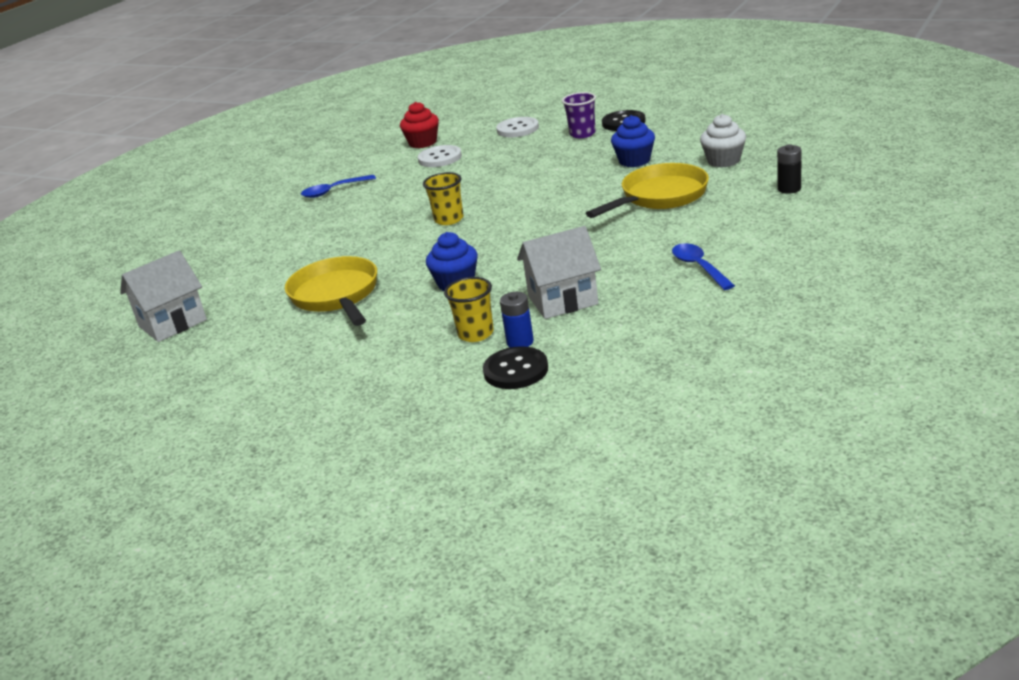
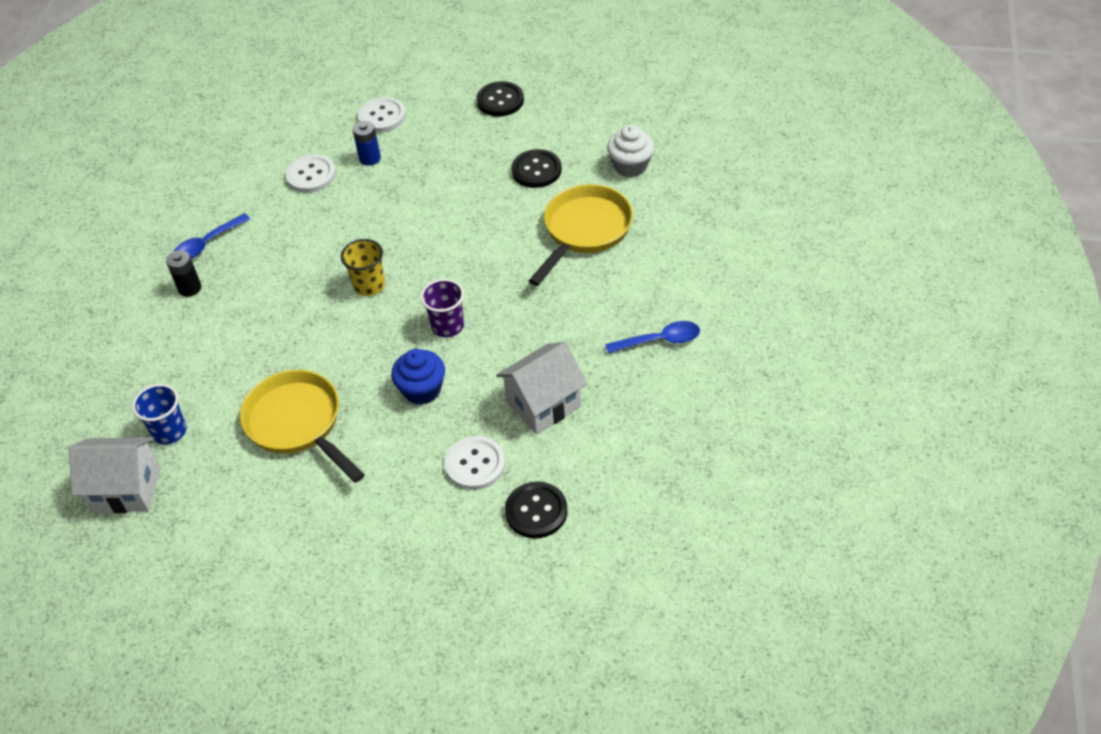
camera: 20 degrees left, 20 degrees up
white house [120,251,207,342] -> white house turned 60 degrees clockwise [69,437,160,513]
red cupcake [400,102,439,148] -> none
yellow cup [444,277,494,342] -> white button [445,436,505,490]
blue battery [500,292,534,348] -> blue battery moved to [353,121,381,166]
purple cup [562,92,596,138] -> purple cup moved to [420,279,464,337]
blue cupcake [611,115,655,167] -> black button [511,149,562,188]
blue spoon [672,243,735,290] -> blue spoon turned 120 degrees clockwise [605,321,700,353]
black battery [777,144,801,194] -> black battery moved to [166,250,201,297]
none -> blue cup [132,384,187,445]

